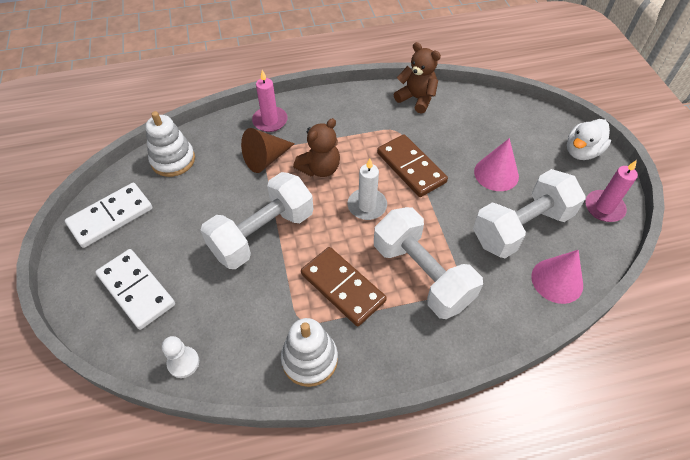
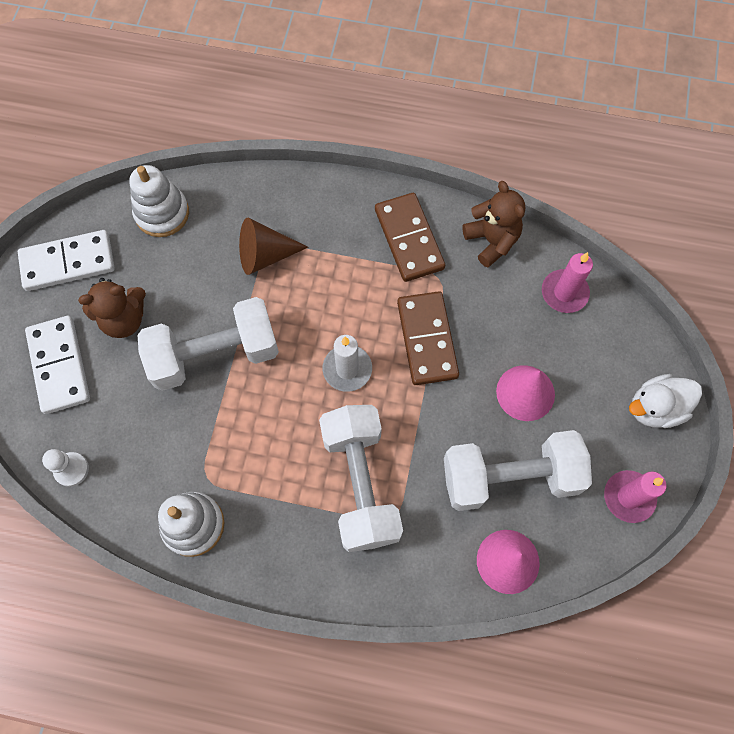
camera: 25 degrees right, 15 degrees up
pink candle [252,70,288,132] -> pink candle moved to [542,252,593,313]
brown teddy bear [293,118,340,177] -> brown teddy bear moved to [78,278,146,338]
brown domino [301,247,387,326] -> brown domino moved to [375,193,445,282]

